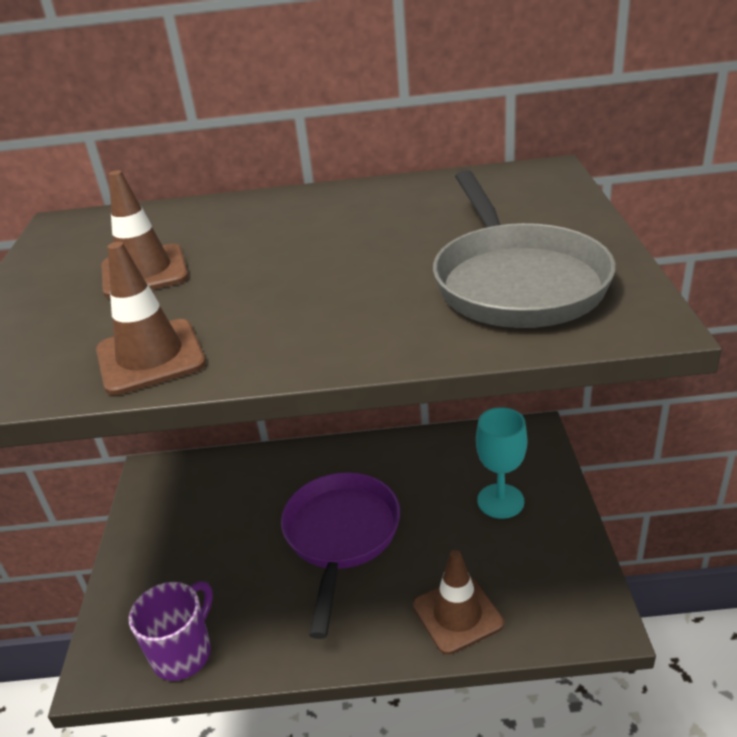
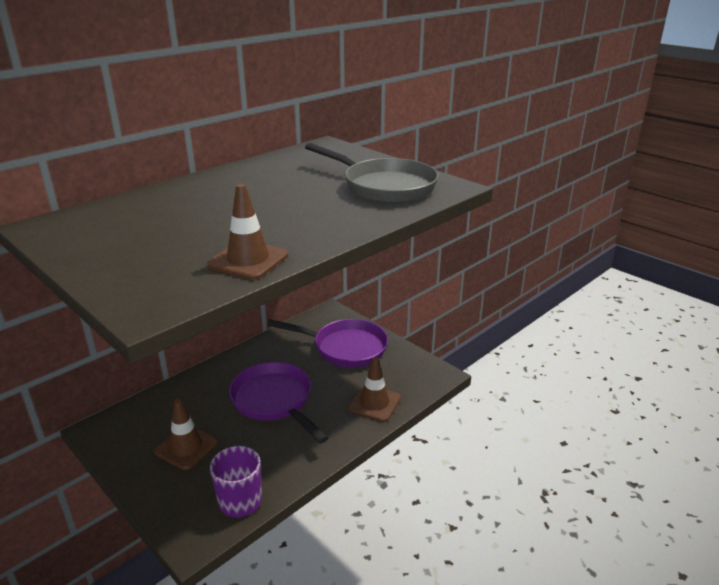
camera: 45 degrees left, 5 degrees down
brown traffic cone [101,170,188,298] -> brown traffic cone moved to [154,399,218,470]
turquoise goblet [476,407,527,519] -> purple pan [267,319,388,368]

